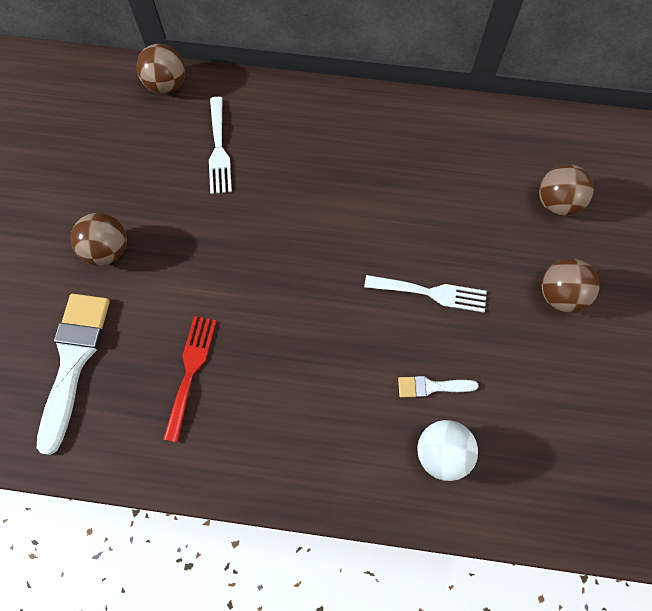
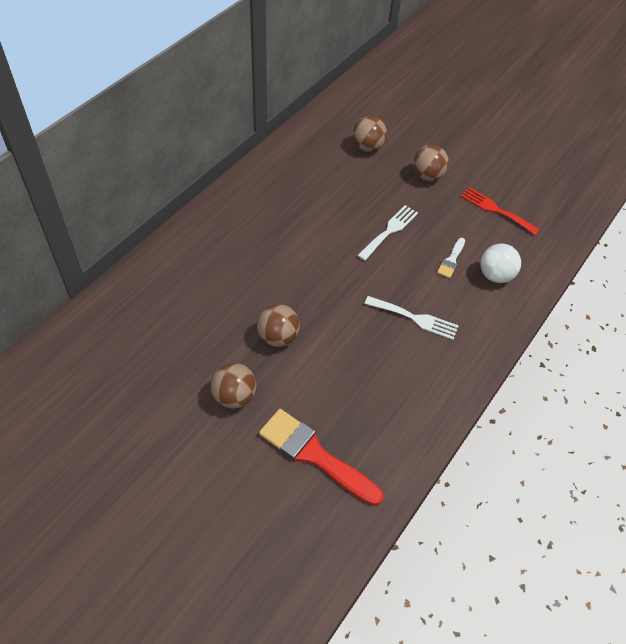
camera: 65 degrees left, 15 degrees down
white brush [37,294,110,455] -> red brush [259,409,383,506]
brown ball [136,44,185,94] -> brown ball moved to [257,304,300,347]
red fork [164,316,217,442] -> red fork moved to [461,187,540,235]
white fork [209,97,232,194] -> white fork moved to [364,296,459,340]

